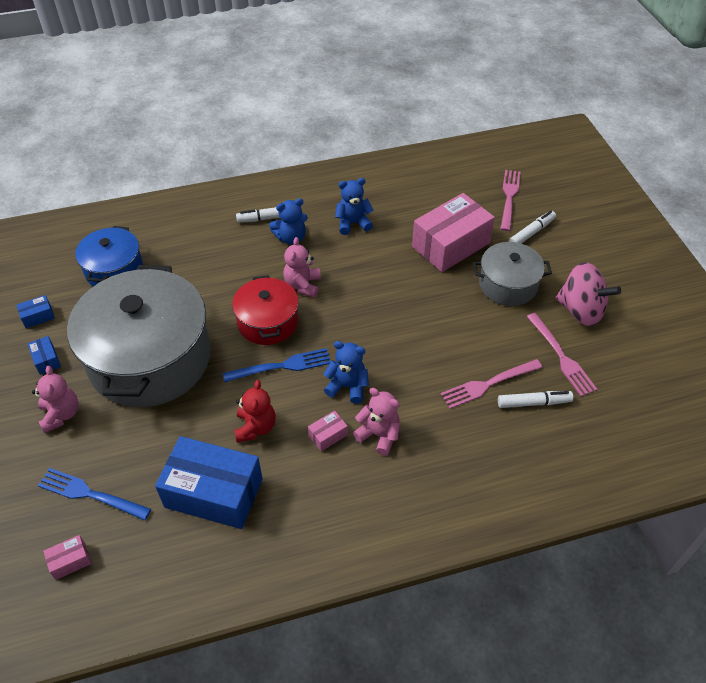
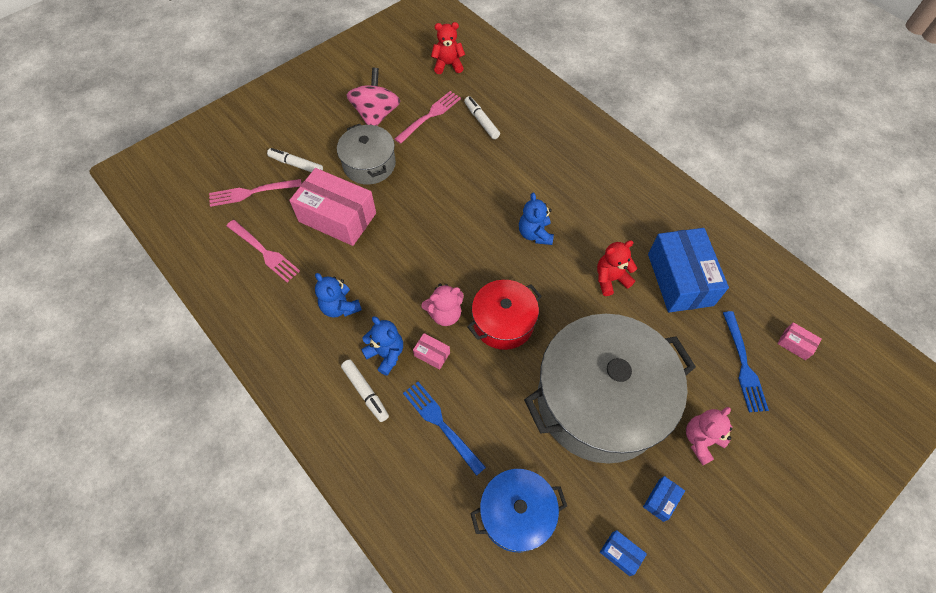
camera: 115 degrees left, 10 degrees up
blue fork [223,348,331,382] -> blue fork moved to [403,382,486,476]
pink box [308,411,348,451] -> pink box moved to [413,333,450,370]
pink teddy bear [353,388,400,456] -> none
pink fork [440,359,542,409] -> pink fork moved to [227,220,300,282]
none -> red teddy bear [431,22,465,74]

